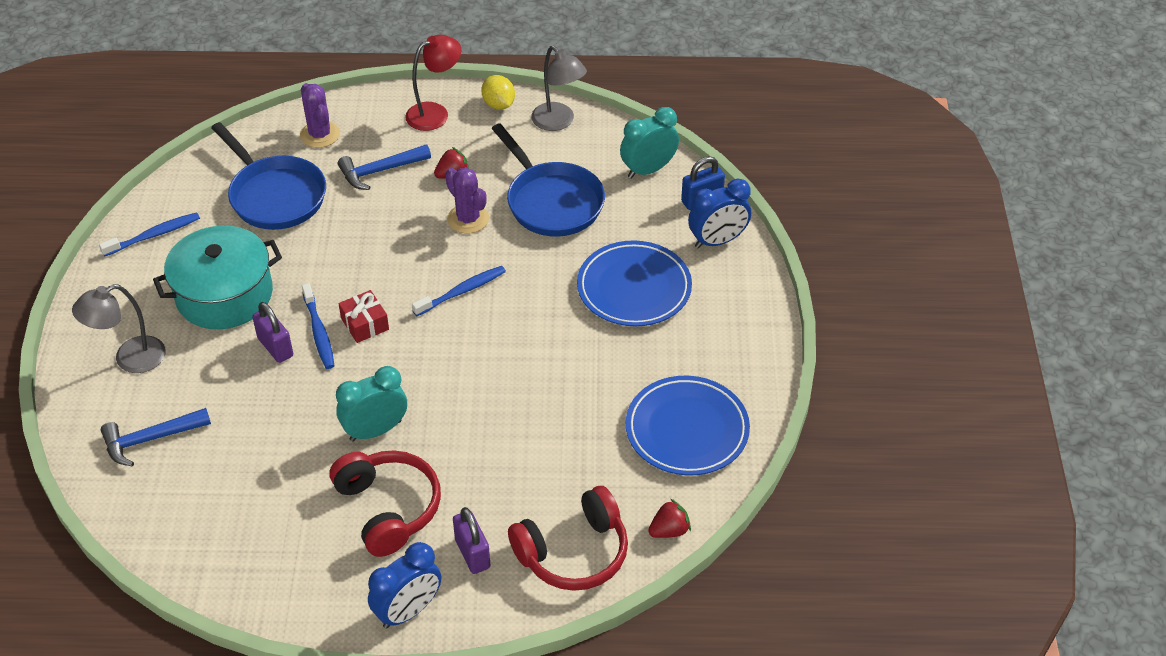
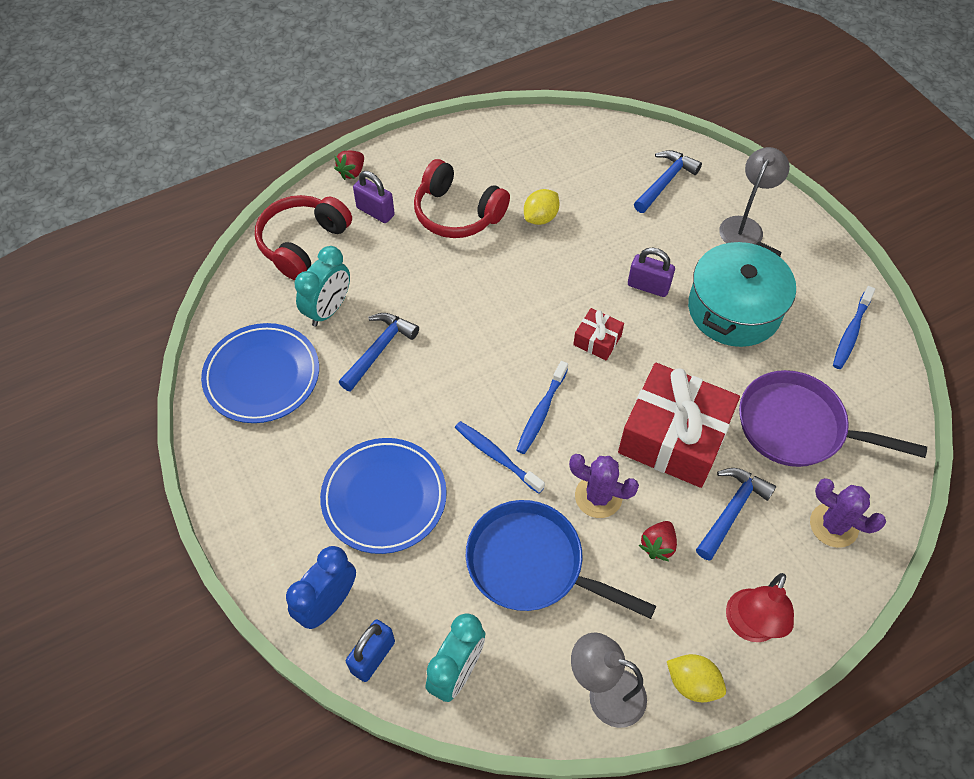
camera: 150 degrees right, 10 degrees up
blue pan [211,122,326,230] -> purple pan [739,370,927,467]
blue toothbrush [302,283,335,369] -> blue toothbrush moved to [455,421,545,494]
turquoise clock [336,366,407,442] -> turquoise clock moved to [295,246,350,327]
blue clock [368,542,441,629] -> none
red strawberry [648,499,691,538] -> red strawberry moved to [334,151,364,180]
none -> blue hammer [339,313,419,392]
none -> yellow lemon [524,189,560,225]
none -> red gift [618,363,740,488]

